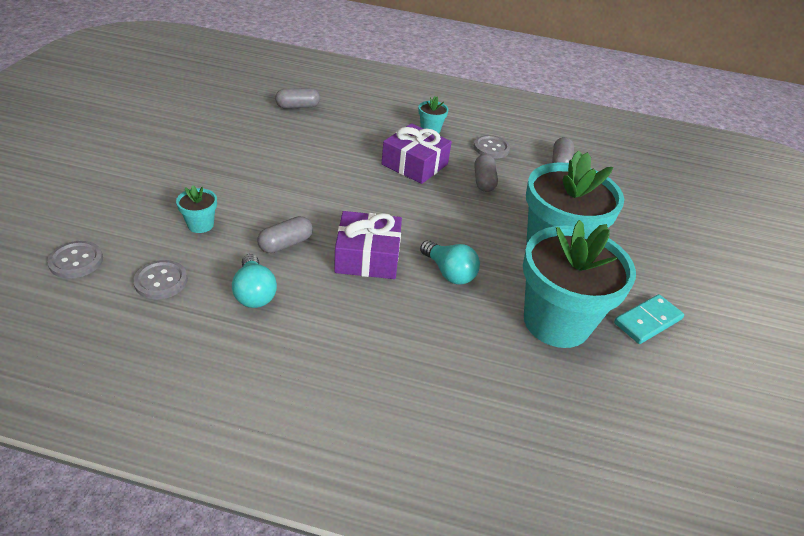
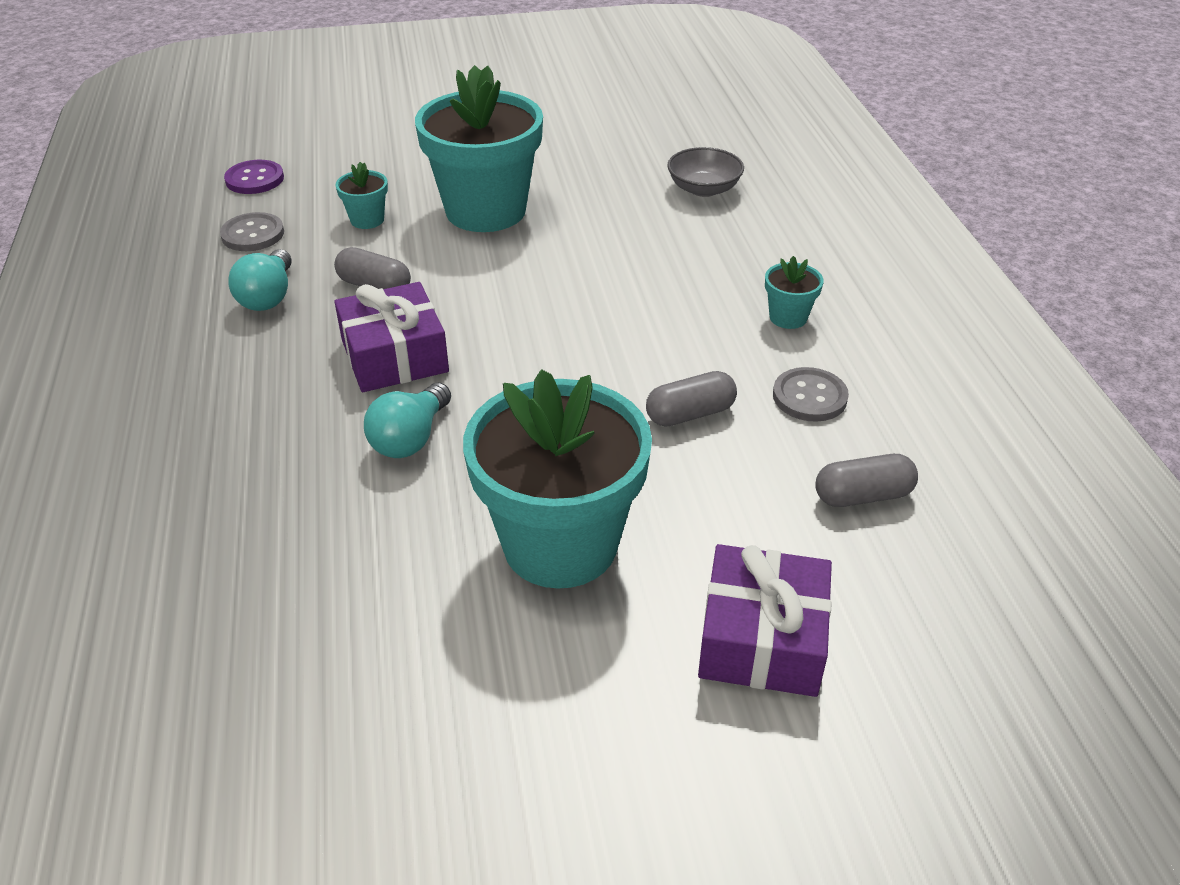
camera: 70 degrees right, 0 degrees up
grey button [47,241,103,279] -> purple button [224,160,284,194]
turquoise light bulb [232,254,277,308] -> turquoise light bulb turned 45 degrees counterclockwise [228,249,292,311]
grey capsule [275,88,320,109] -> grey bowl [667,147,744,197]
purple gift [382,123,452,184] -> purple gift moved to [698,544,832,697]
turquoise flower pot [523,220,636,348] -> turquoise flower pot moved to [415,65,543,232]
turquoise domino [614,294,684,344] -> none

